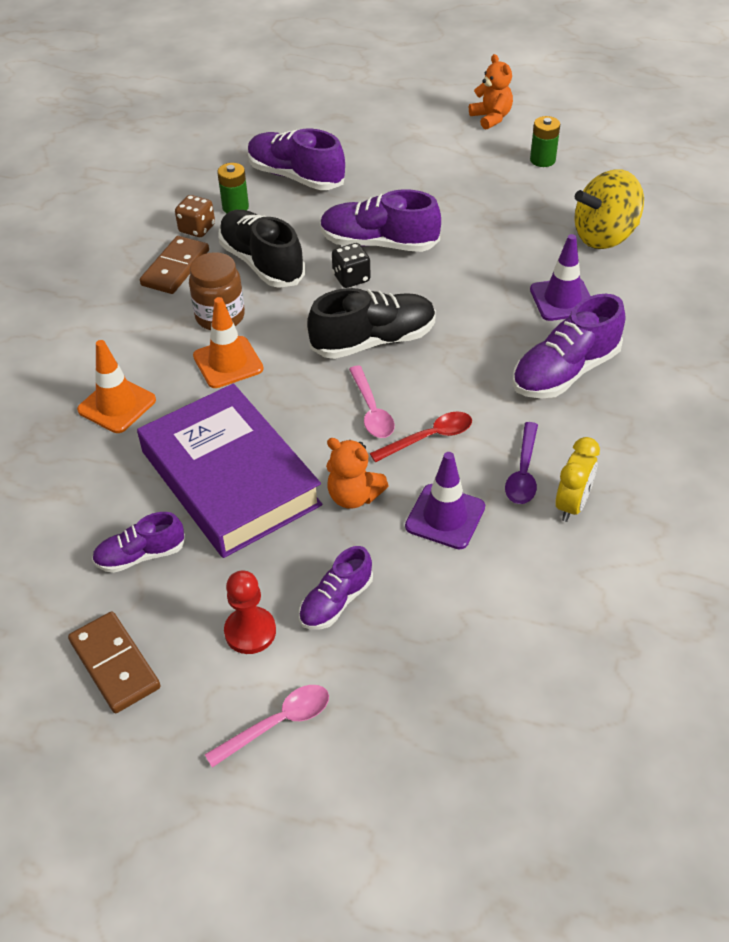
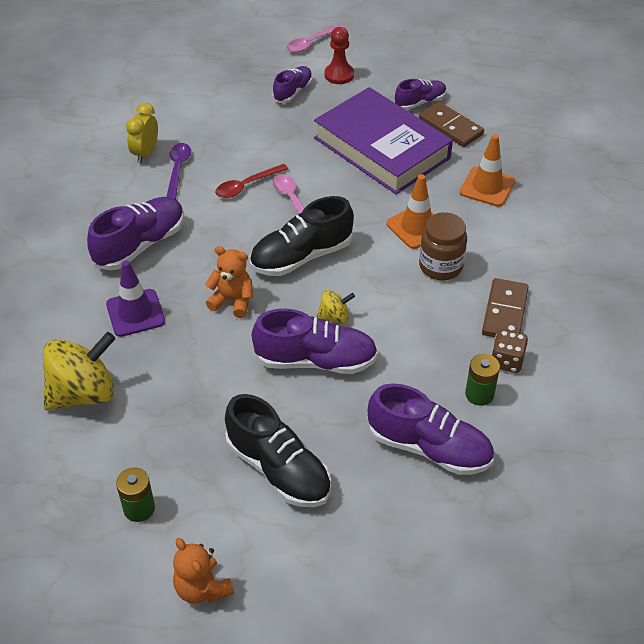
camera: 170 degrees right, 0 degrees up
brown domino [68,611,161,713] -> brown domino moved to [419,102,484,147]
black shoe [219,210,305,288] -> black shoe moved to [225,394,331,507]
orange teddy bear [326,438,389,509] -> orange teddy bear moved to [205,246,253,318]
black dice [332,243,371,288] -> yellow spinning top [316,290,355,324]
purple traffic cone [405,452,485,549] -> none

